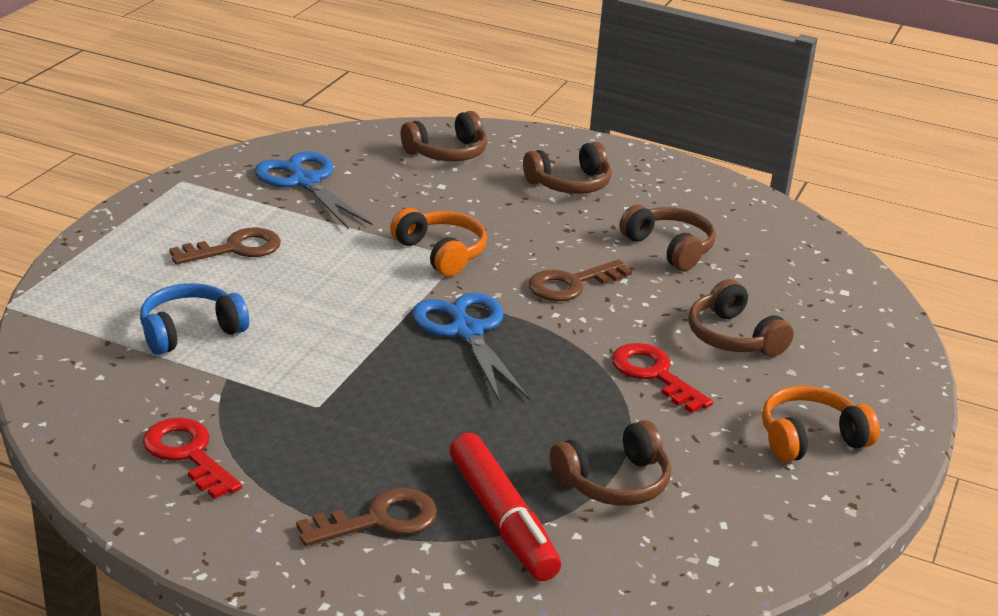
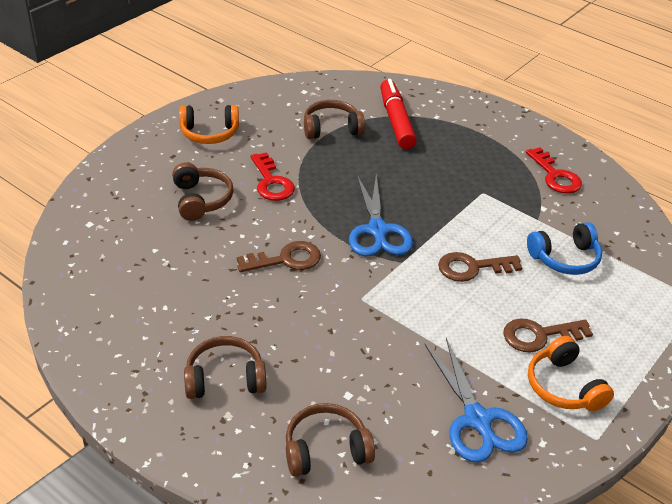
camera: 165 degrees left, 10 degrees up
brown key [296,488,437,546] -> brown key moved to [438,252,522,282]
orange headphones [390,208,487,276] -> orange headphones moved to [528,336,614,411]
brown headphones [619,205,716,271] -> none

